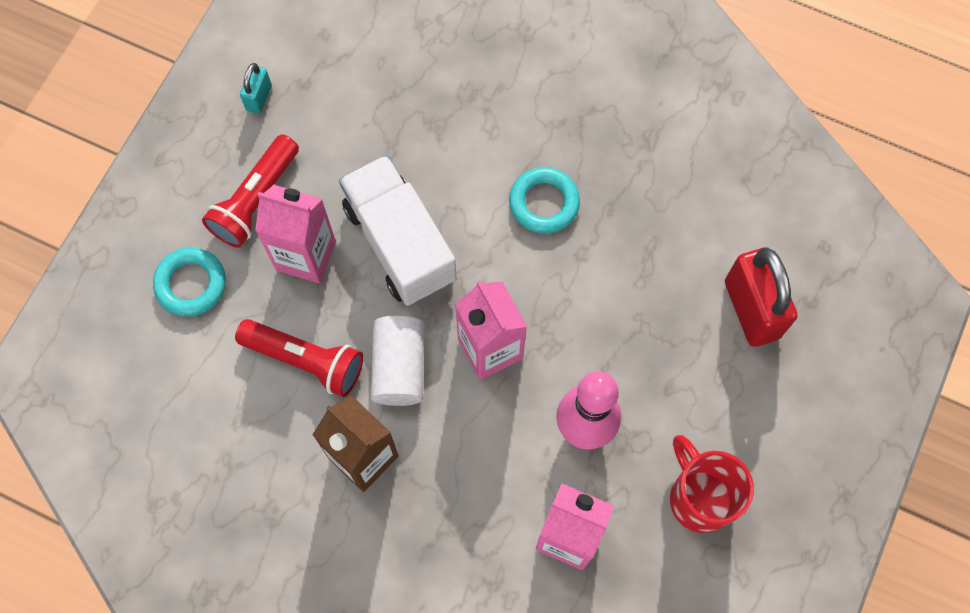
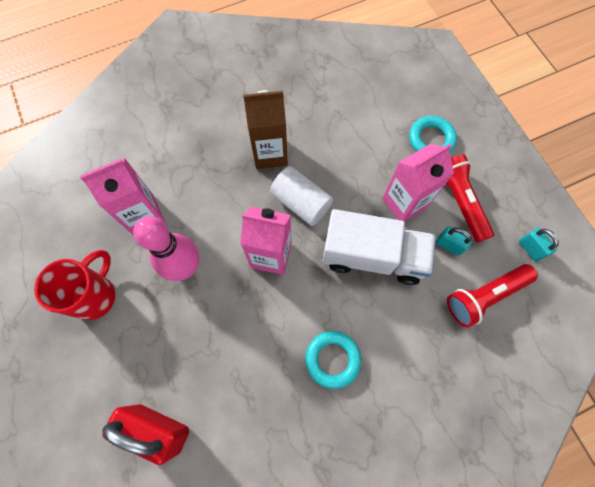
camera: 130 degrees right, 0 degrees up
red flashlight [235,319,363,397] -> red flashlight moved to [447,264,538,328]
red mug [670,435,754,533] -> red mug turned 75 degrees counterclockwise [34,250,115,320]
none -> turquoise padlock [436,227,472,256]

